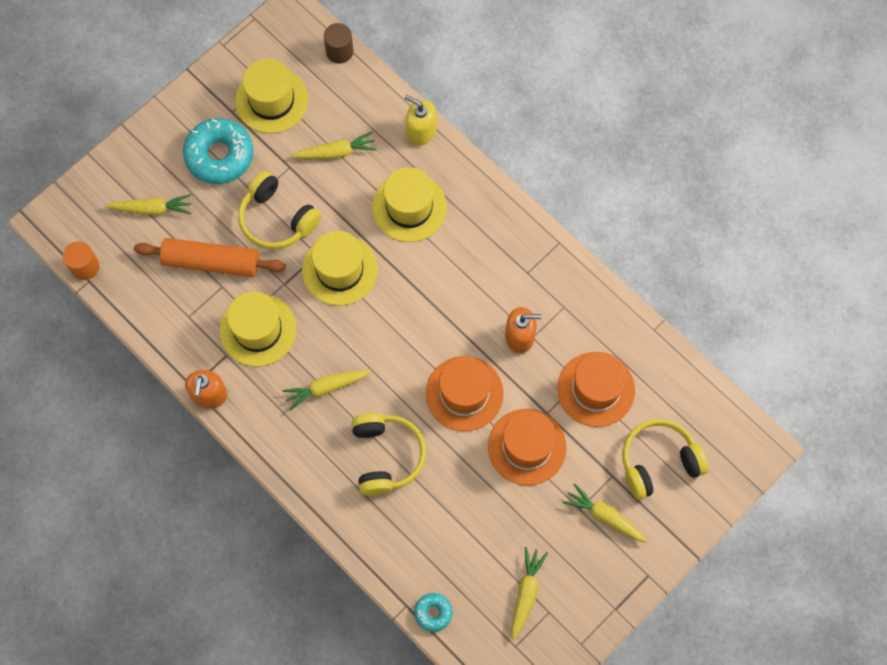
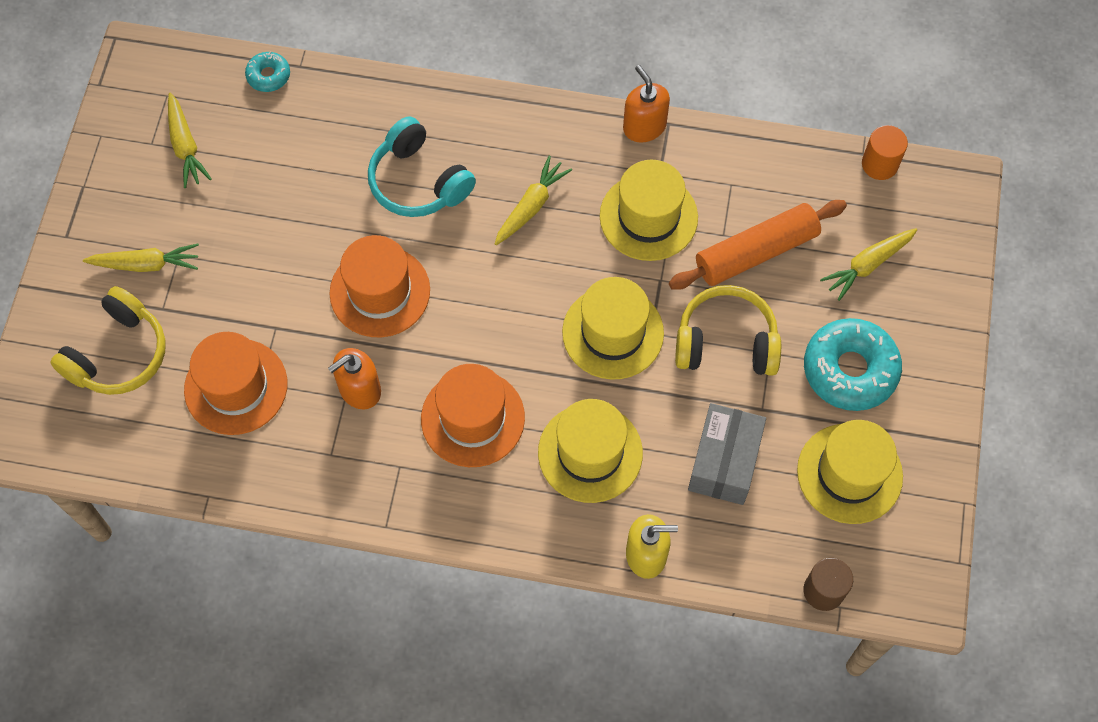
camera: 145 degrees right, 5 degrees down
yellow carrot [291,131,377,159] -> grey box [688,403,766,505]
yellow headphones [351,413,426,496] -> turquoise headphones [368,116,476,217]
orange hat [488,409,567,485] -> orange hat moved to [421,364,525,467]

